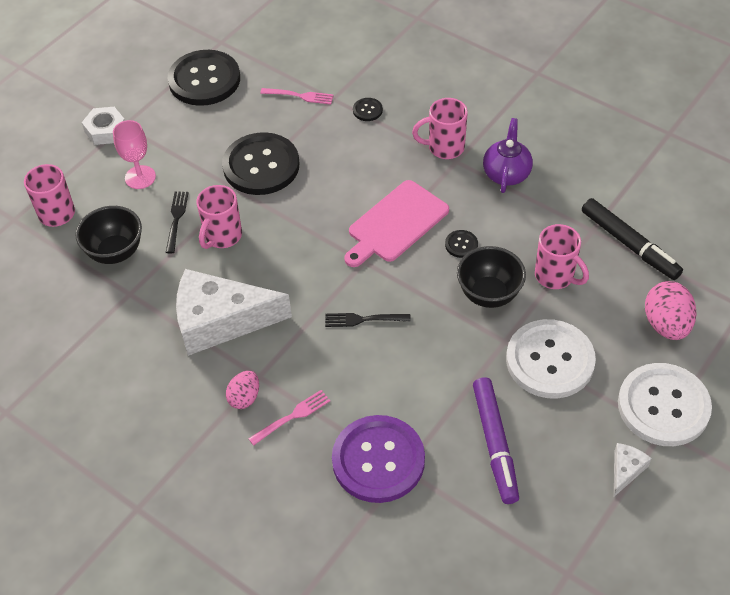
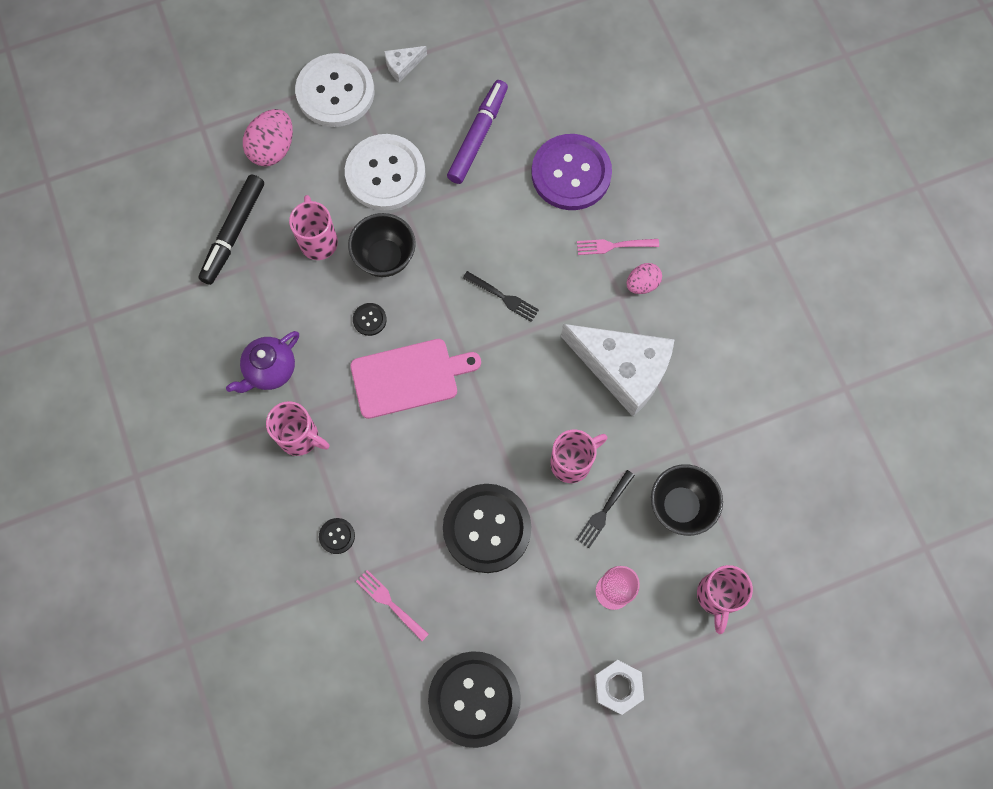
camera: 150 degrees left, 20 degrees up
black marker [582,198,683,280] -> black marker turned 150 degrees counterclockwise [198,174,264,285]

